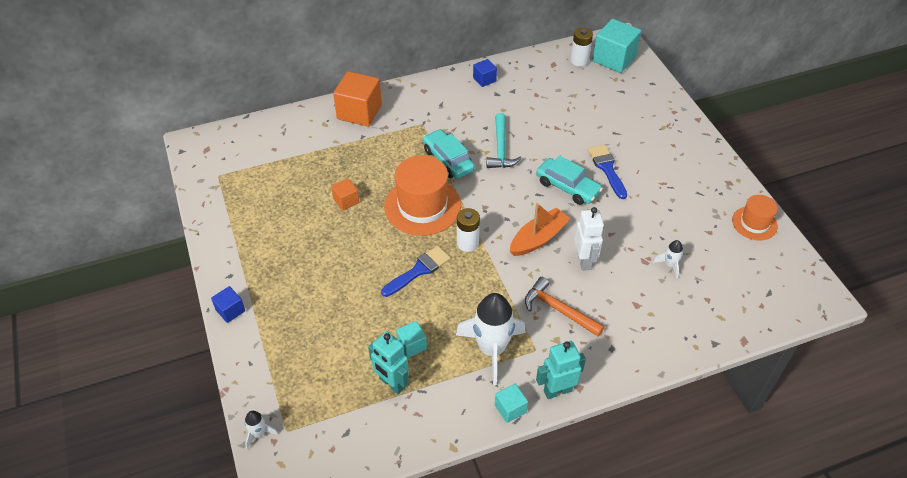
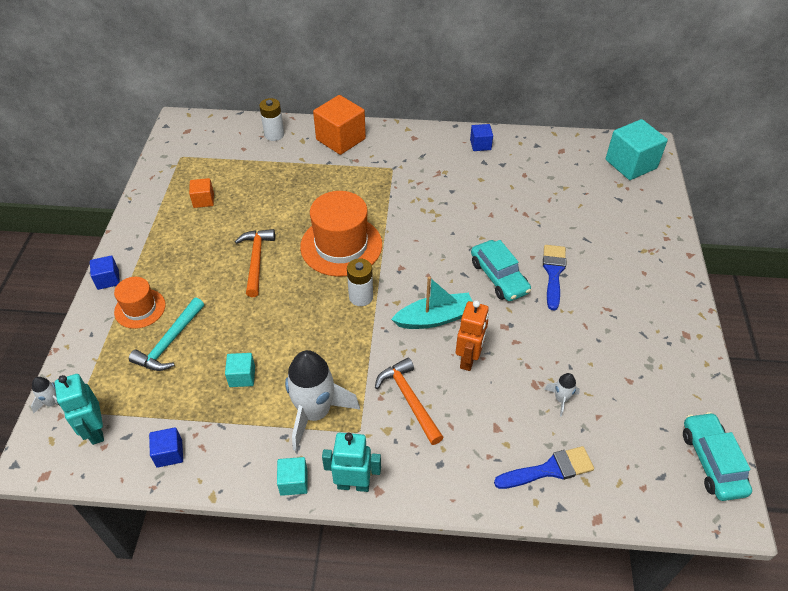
camera: 25 degrees right, 0 degrees up
orange cube [331,178,359,211] -> orange cube moved to [189,178,214,208]
turquoise robot [368,331,409,394] -> turquoise robot moved to [55,374,104,445]
blue brush [381,246,451,297] -> blue brush moved to [494,446,594,489]
turquoise car [423,129,475,179] -> turquoise car moved to [683,412,752,501]
turquoise hammer [487,113,522,168] -> turquoise hammer moved to [129,298,204,371]
orange boat [510,203,571,256] -> turquoise boat [391,277,473,329]
white battery [570,27,593,67] -> white battery moved to [259,98,284,141]
white robot [574,207,604,271] -> orange robot [456,300,489,371]
orange hat [732,195,778,241] -> orange hat moved to [114,277,166,329]
none -> blue cube [149,427,183,468]
none -> orange hammer [235,229,275,297]

